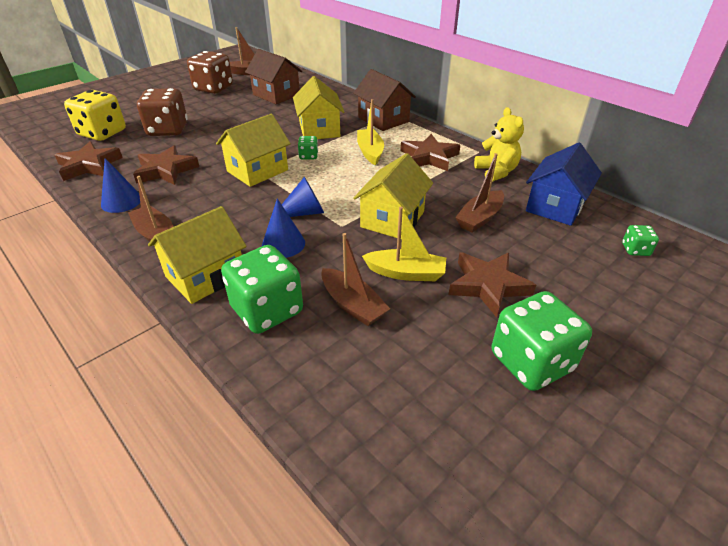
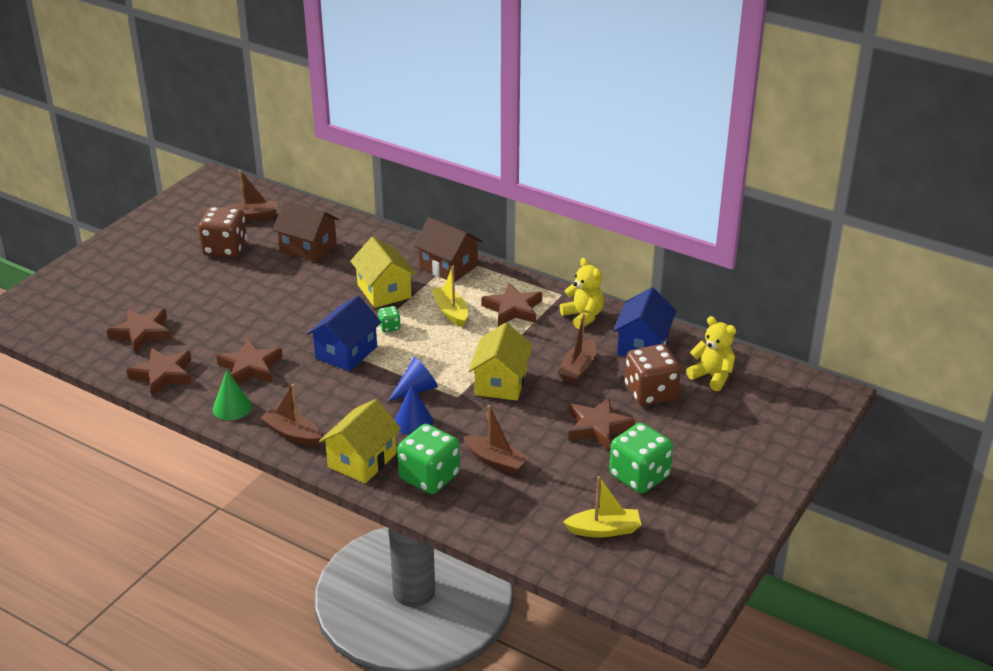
camera: 15 degrees left, 5 degrees down
yellow dice [64,90,126,141] -> brown star [107,309,172,353]
blue cone [101,158,140,213] -> green cone [213,370,252,420]
brown dice [137,88,188,136] -> brown dice moved to [625,344,681,406]
yellow house [216,114,291,187] -> blue house [307,296,382,372]
yellow boat [362,207,446,281] -> yellow boat moved to [563,476,641,537]
green dice [622,225,659,256] -> yellow teddy bear [686,316,736,391]

